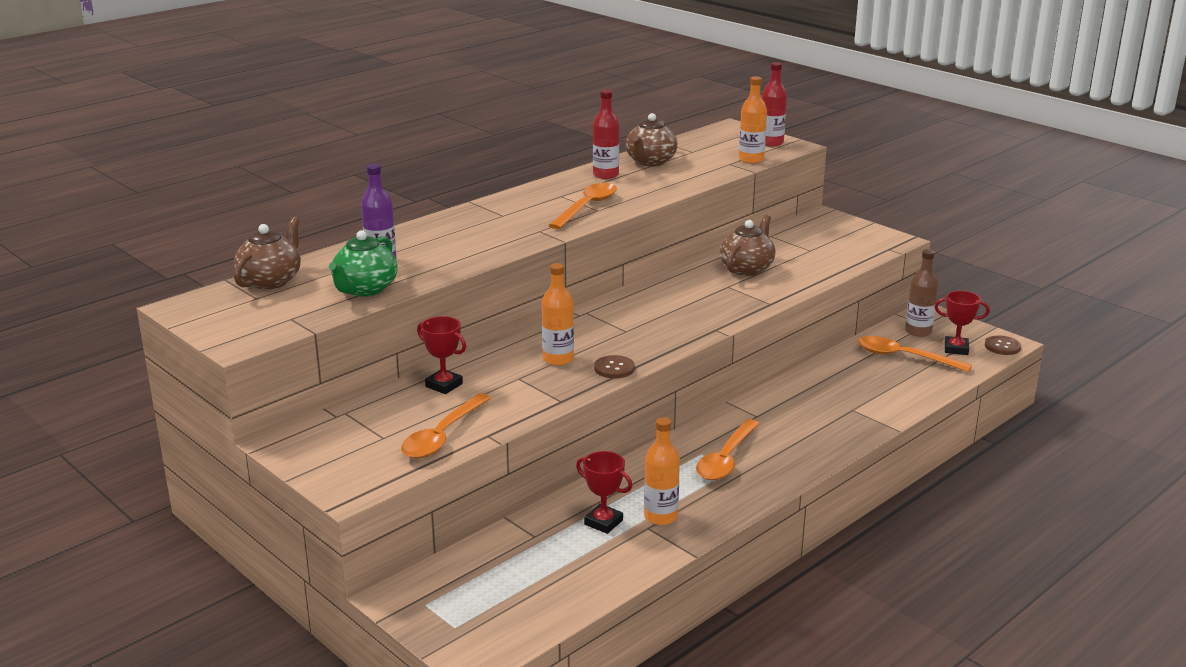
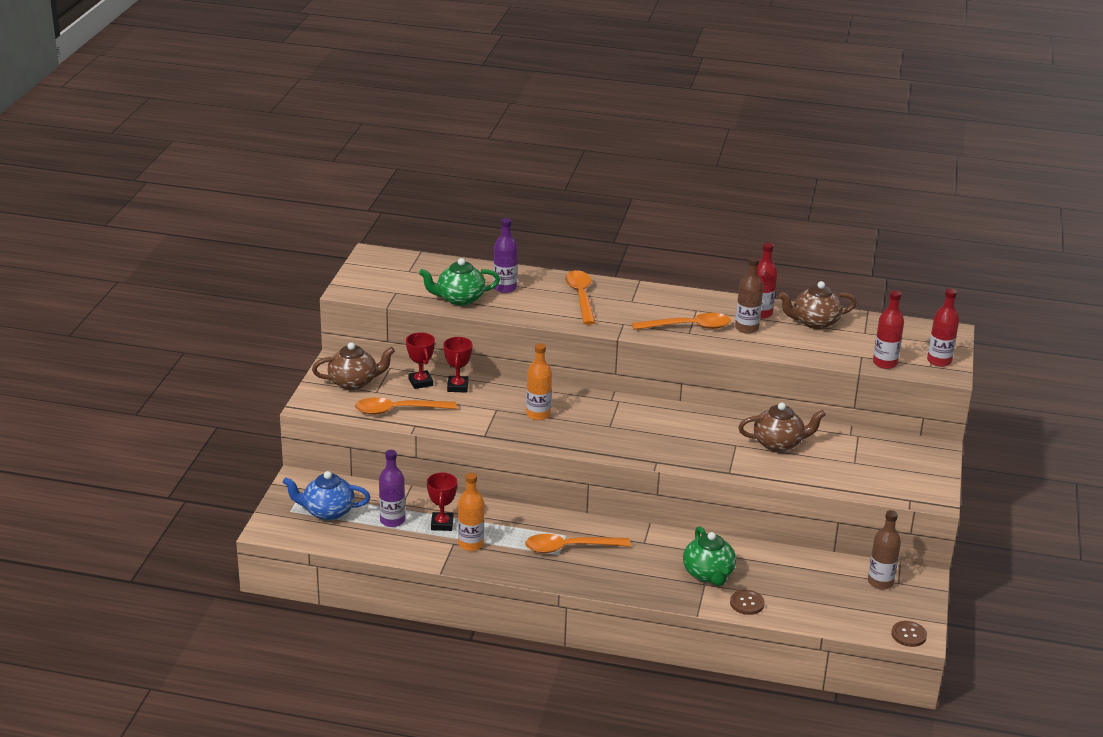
camera: 55 degrees right, 5 degrees up
brown teapot [234,217,301,289] -> brown teapot moved to [312,342,395,390]
brown button [594,355,635,378] -> brown button moved to [730,590,765,615]
orange bottle [739,77,767,164] -> red bottle [873,290,904,369]
orange spoon [858,336,972,372] -> orange spoon moved to [565,270,595,325]
red trophy [935,291,990,355] -> red trophy moved to [406,332,435,389]
none -> blue teapot [283,471,370,521]
none -> purple bottle [379,450,405,527]
none -> green teapot [683,526,736,586]
none -> brown bottle [735,257,763,334]

